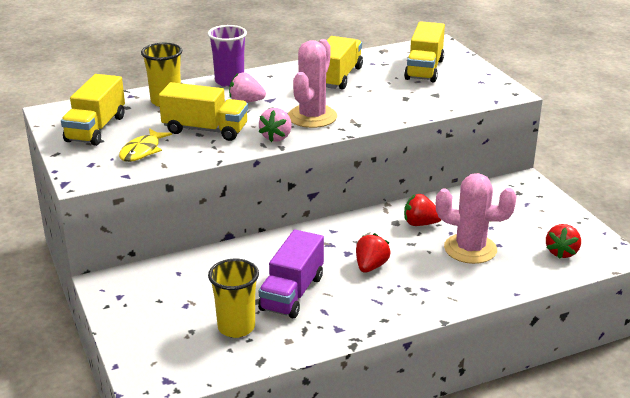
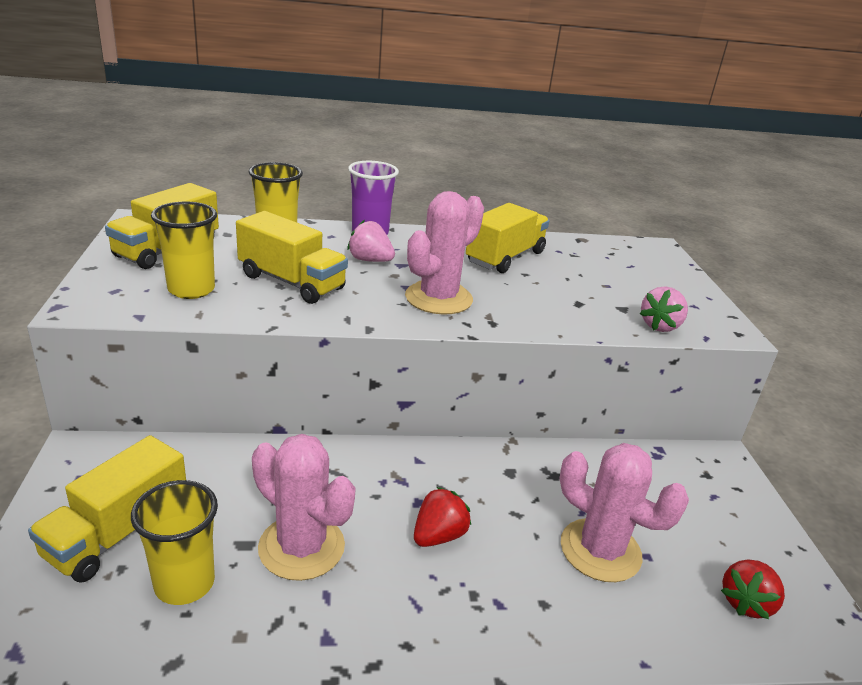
camera: 15 degrees right, 0 degrees up
yellow fish [119,128,172,162] -> yellow cup [151,202,217,299]
purple truck [258,230,324,318] -> pink cactus [252,434,356,581]
pink strawberry [259,108,292,142] -> pink strawberry moved to [640,286,688,332]
yellow truck [404,21,445,83] -> yellow truck moved to [28,435,186,583]
red strawberry [404,194,441,226] -> none

